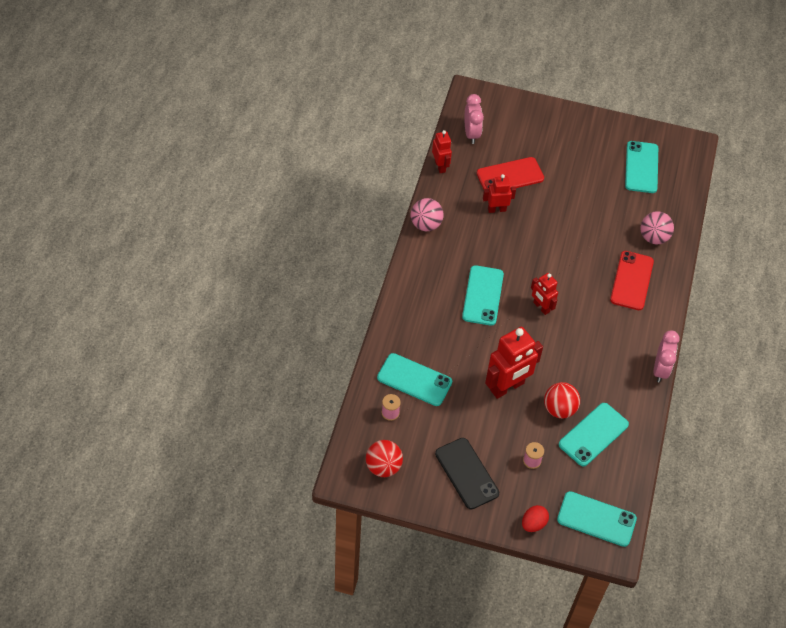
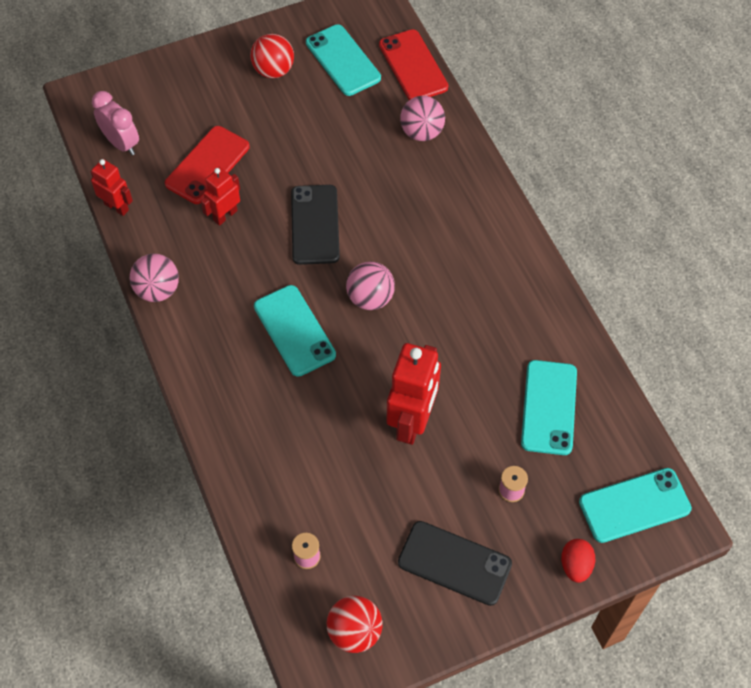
camera: 35 degrees left, 5 degrees up
turquoise phone [377,353,452,406] -> none
red robot [531,273,558,315] -> pink ball [346,261,395,310]
red ball [544,382,580,418] -> red ball moved to [250,34,294,78]
red phone [610,251,654,310] -> red phone moved to [379,29,448,100]
pink clock [654,330,680,383] -> none
none -> black phone [291,185,340,265]

